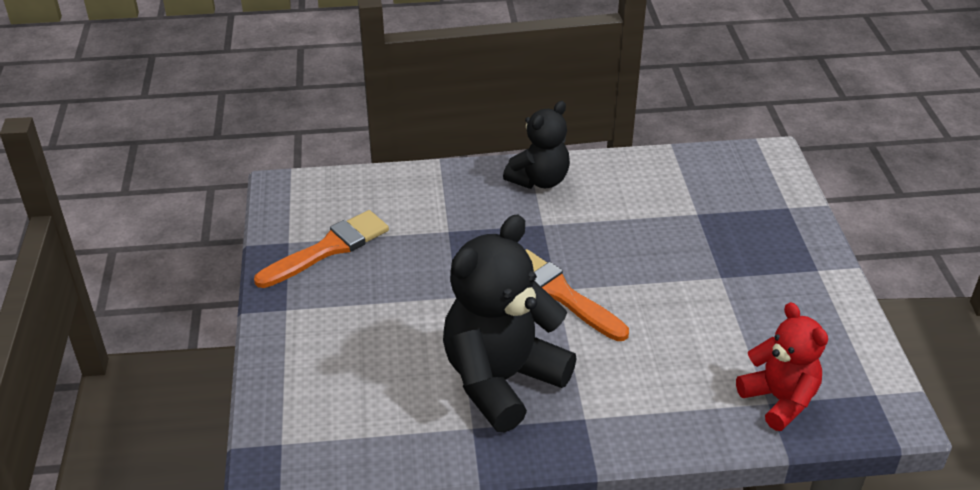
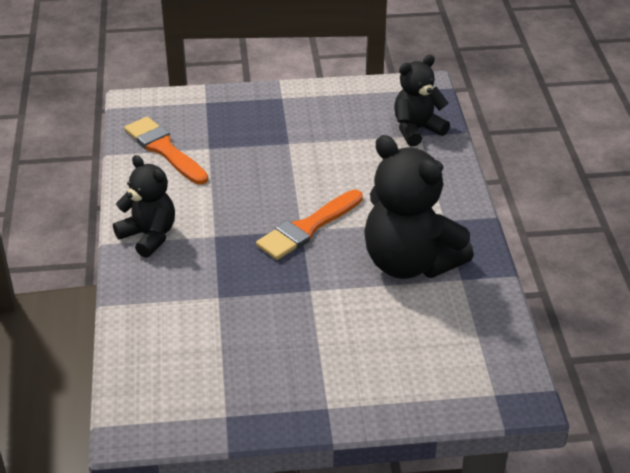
camera: 90 degrees left, 0 degrees up
orange brush [254,210,389,288] -> orange brush moved to [124,117,208,185]
red teddy bear [736,302,828,431] -> black teddy bear [394,55,450,146]

